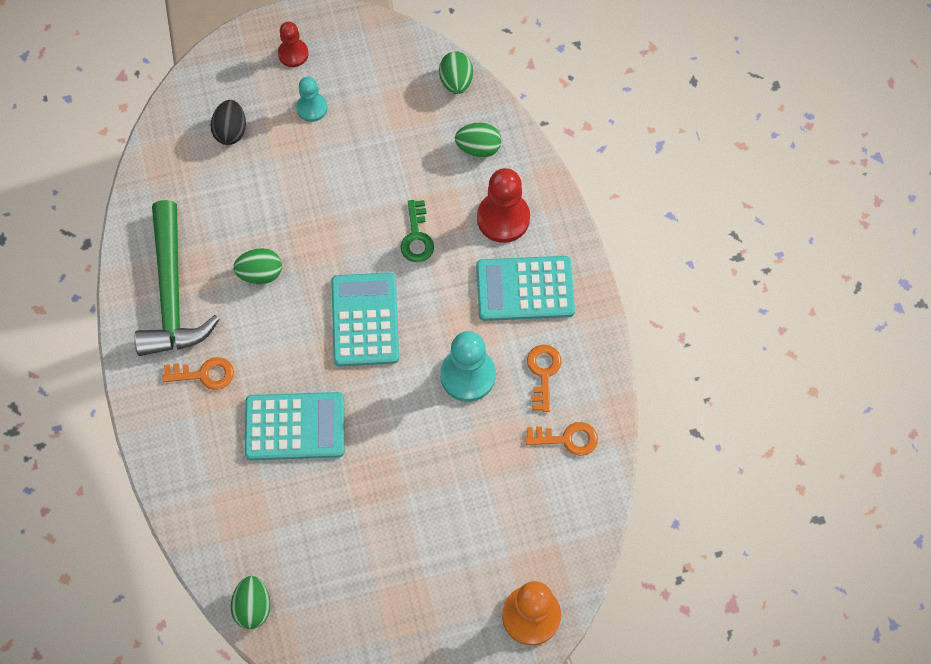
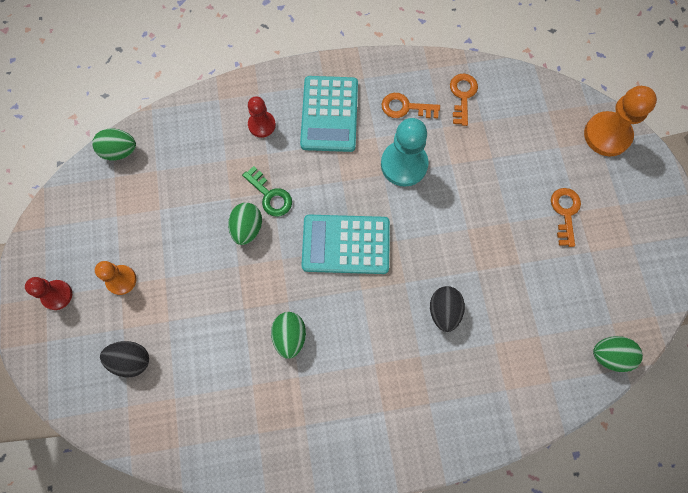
camera: 85 degrees left, 5 degrees up
green hammer [134,200,220,356] -> none
orange key [162,357,234,390] -> orange key moved to [551,188,581,247]
turquoise calculator [245,392,345,460] -> black egg [430,286,465,332]
turquoise pawn [296,77,328,122] -> orange pawn [95,261,136,295]
green key [401,200,434,262] -> green key turned 45 degrees clockwise [242,166,292,216]
green egg [455,122,501,158] -> green egg moved to [228,203,262,245]
red pawn [477,168,530,243] -> red pawn [248,96,276,138], size x0.60

